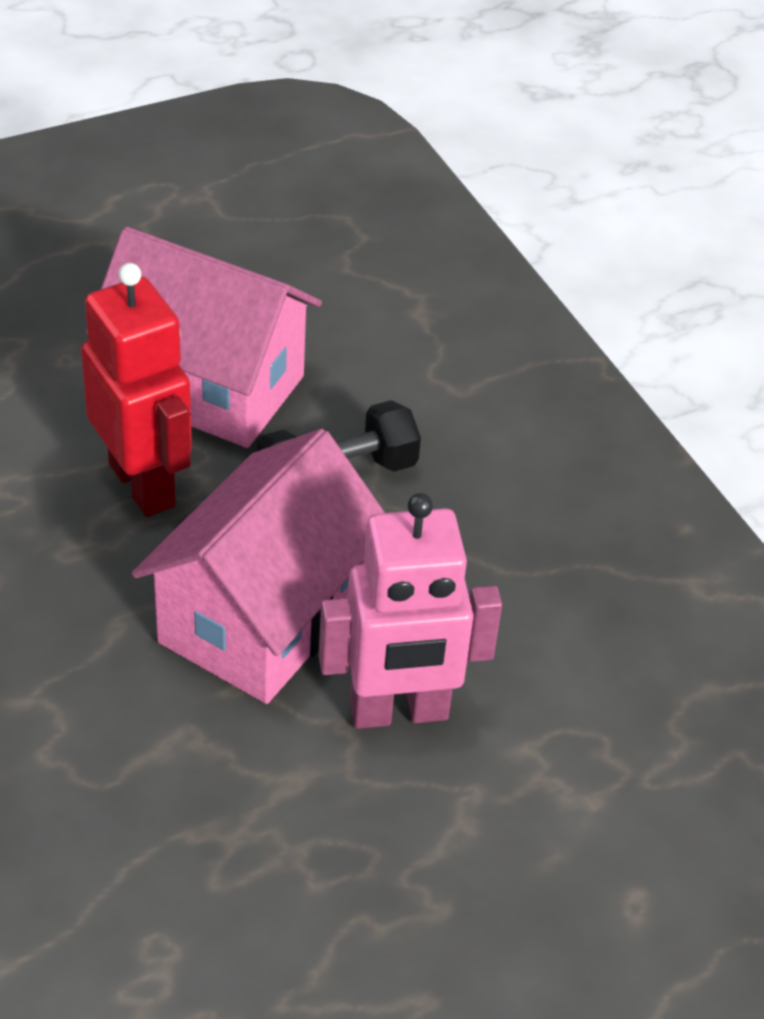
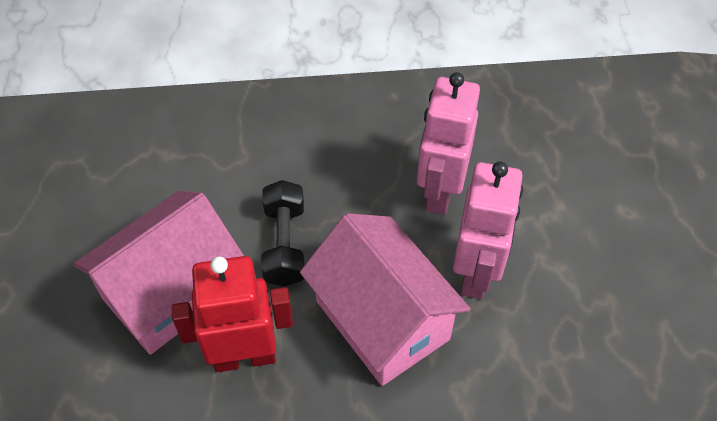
camera: 65 degrees left, 10 degrees up
none -> pink robot [417,72,480,215]

